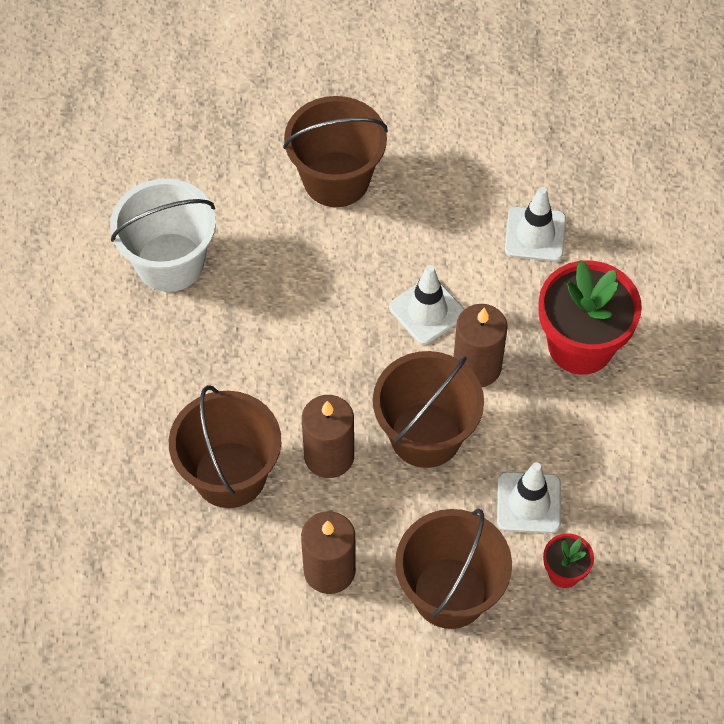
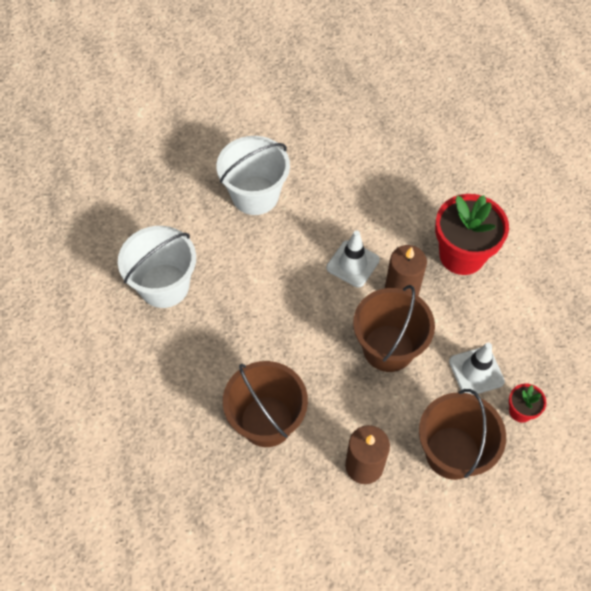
camera: 20 degrees left, 0 degrees up
brown bucket [283,96,388,207] -> white bucket [216,136,290,215]
brown candle [302,395,354,478] -> none
white traffic cone [505,187,566,262] -> none

